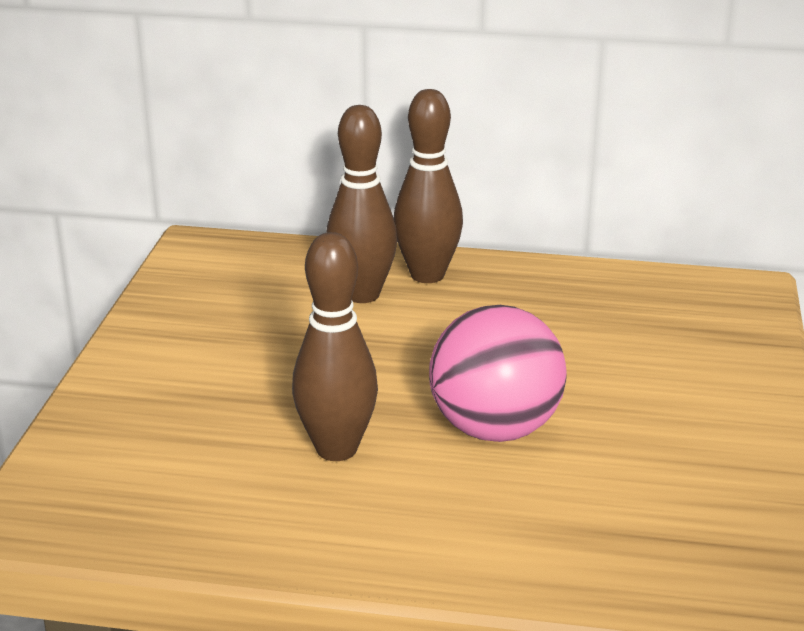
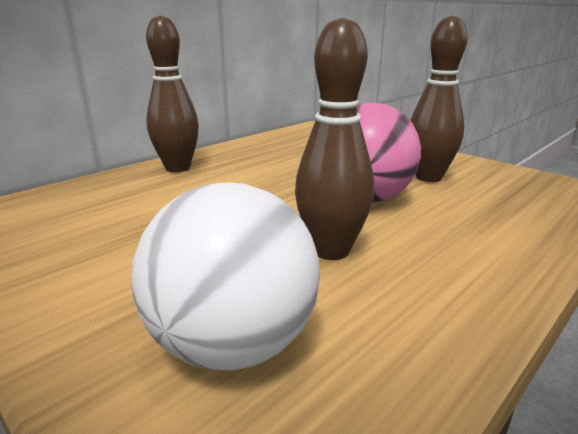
camera: 55 degrees left, 5 degrees down
brown bowling pin [326,105,397,303] -> brown bowling pin moved to [410,16,468,182]
none -> white ball [132,182,320,371]

